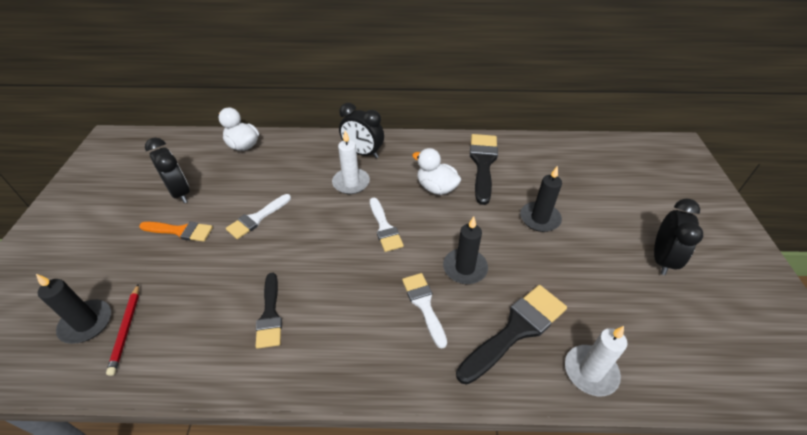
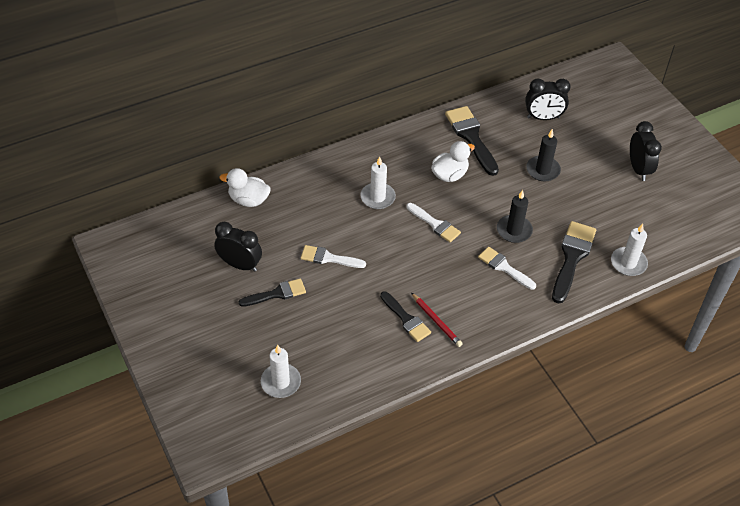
camera: 30 degrees left, 5 degrees up
black candle [36,274,111,344] -> white candle [261,345,301,398]
red pencil [106,284,139,376] -> red pencil moved to [411,293,463,347]
orange brush [139,222,213,242] -> black brush [239,278,306,307]
white brush [226,194,291,239] -> white brush turned 90 degrees clockwise [301,245,366,268]
black clock [339,103,384,158] -> black clock moved to [525,79,571,120]
white duck [412,148,461,195] -> white duck turned 135 degrees clockwise [431,141,475,182]

